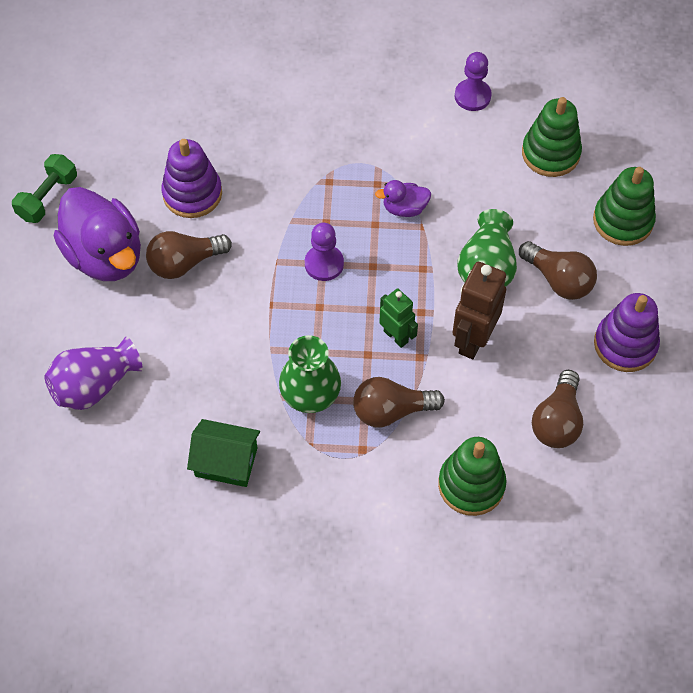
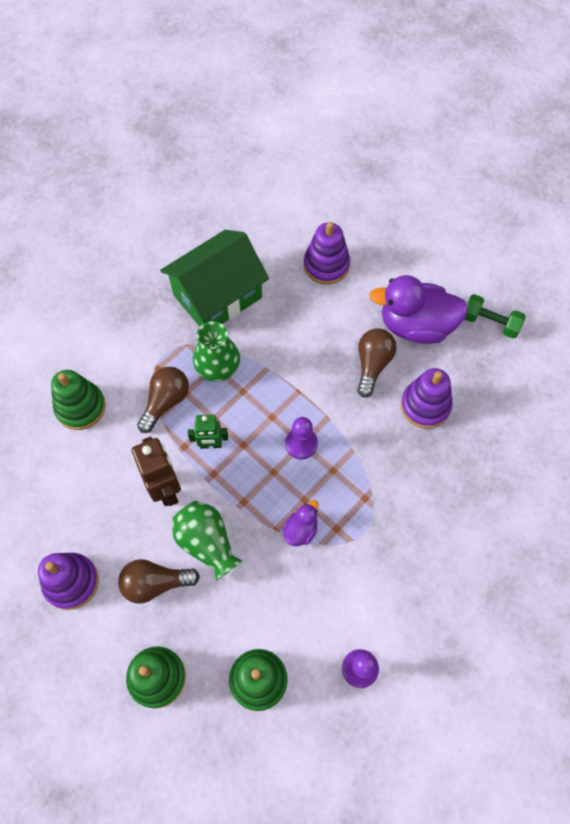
camera: 130 degrees right, 5 degrees up
green dumbbell [12,154,77,223] -> green dumbbell turned 45 degrees counterclockwise [465,294,526,338]
purple vase [44,337,143,410] -> purple stacking toy [304,222,350,285]
green house [187,419,260,487] -> green house [160,230,269,327], size x1.83
brown light bulb [532,370,583,448] -> none

